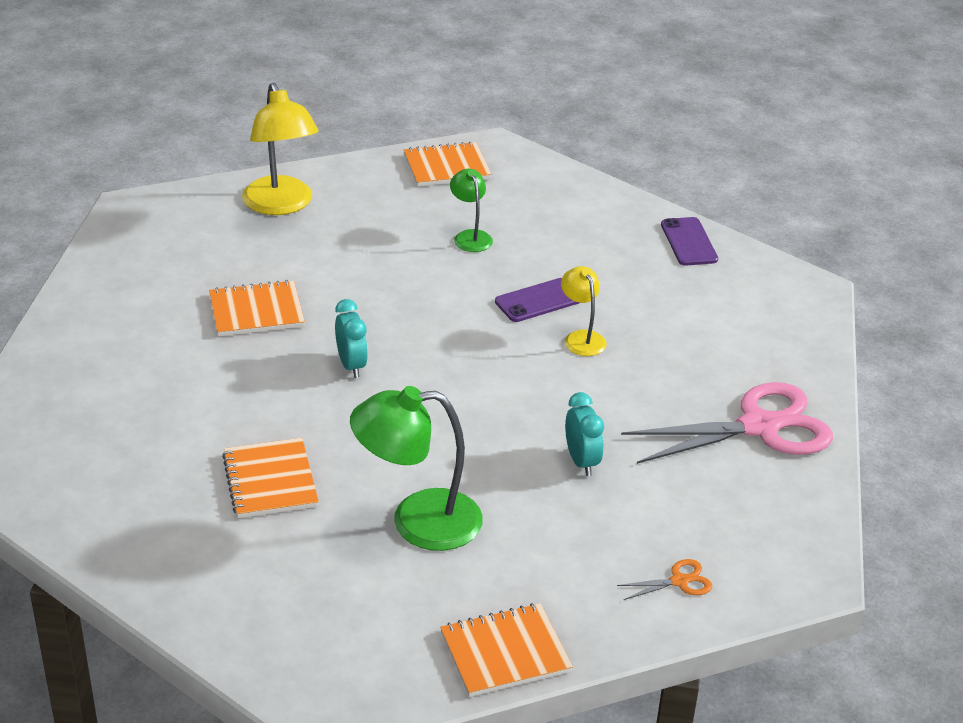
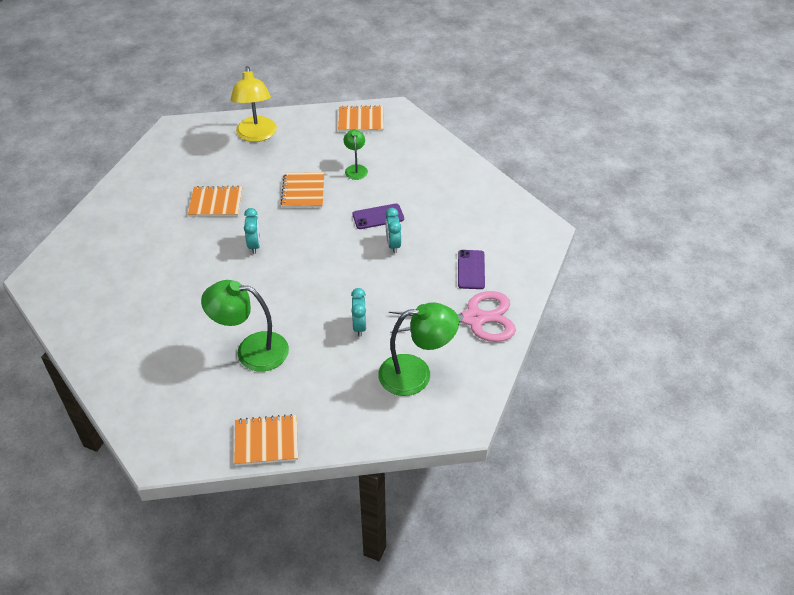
camera: 15 degrees right, 10 degrees up
orange notebook [222,438,319,518] -> orange notebook moved to [280,172,324,208]
yellow lamp [561,266,606,356] -> turquoise clock [385,208,401,253]
orange scissors [617,559,712,600] -> none
purple phone [661,217,718,266] -> purple phone moved to [458,250,485,289]
none -> green lamp [378,302,459,396]

